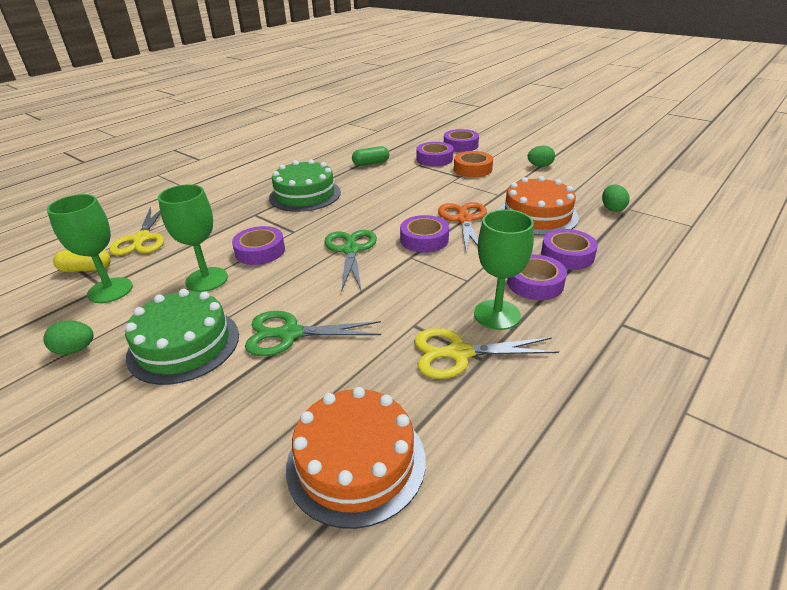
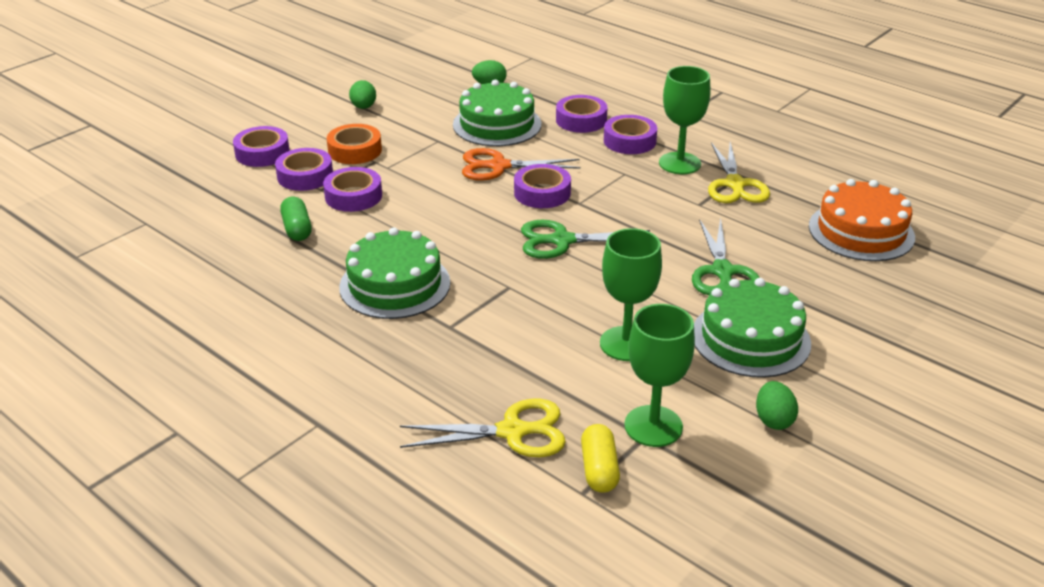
camera: 90 degrees left, 0 degrees up
purple tape [232,226,285,265] -> purple tape moved to [323,167,382,212]
orange cake [499,176,579,236] -> green cake [453,80,541,146]

